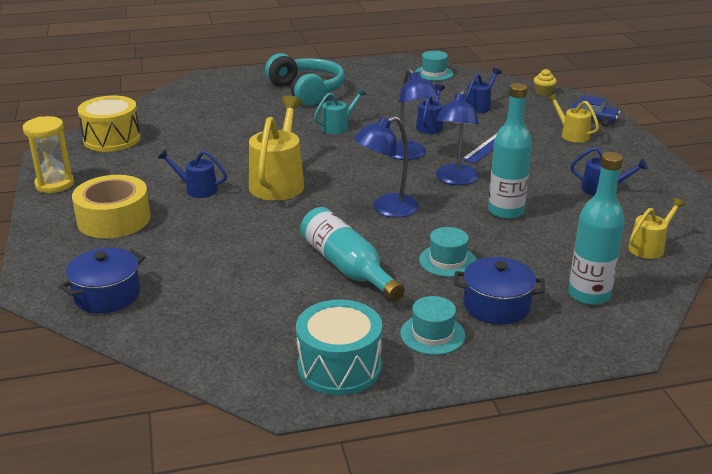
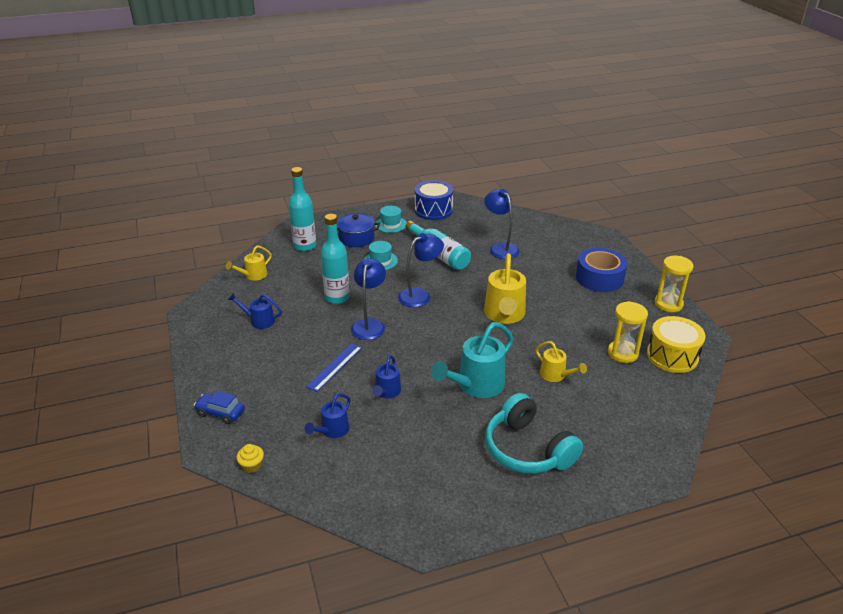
camera: 175 degrees right, 5 degrees up
blue pot [59,248,145,313] -> none
yellow tape [72,175,151,238] -> blue tape [576,248,627,292]
blue watering can [158,150,227,198] -> none
turquoise drum [296,299,382,395] -> blue drum [415,180,453,220]
turquoise watering can [314,88,366,134] -> turquoise watering can [431,322,514,398], size x1.81
blue lamp [390,69,439,160] -> blue lamp moved to [484,189,519,259]
turquoise hat [415,51,453,81] -> none
yellow watering can [547,93,599,143] -> yellow watering can moved to [536,341,587,382]
none -> yellow hourglass [608,301,648,363]

